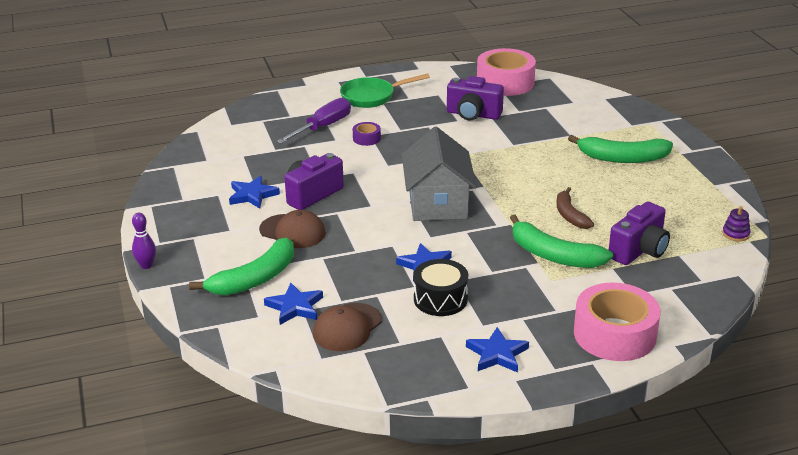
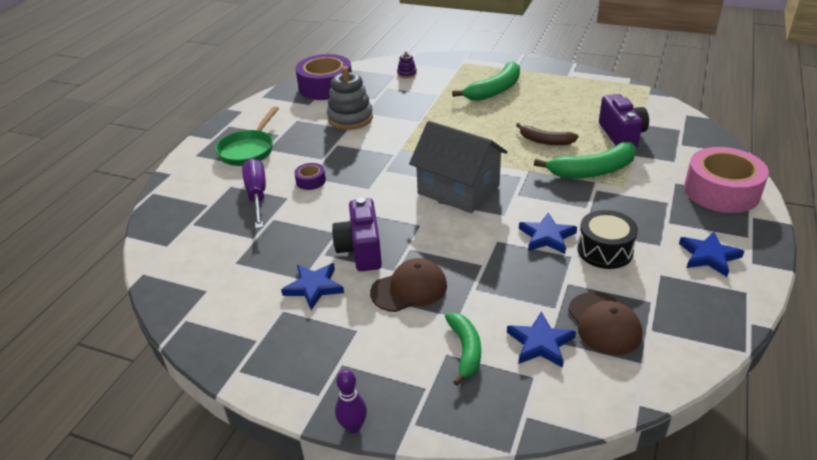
camera: 50 degrees left, 5 degrees up
green banana [189,237,294,295] -> green banana [445,313,481,386], size x0.64
purple camera [447,76,504,120] -> grey stacking toy [327,66,373,130]
pink tape [477,48,536,96] -> purple tape [295,54,352,100]
purple stacking toy [722,206,751,241] -> purple stacking toy moved to [397,51,417,78]

